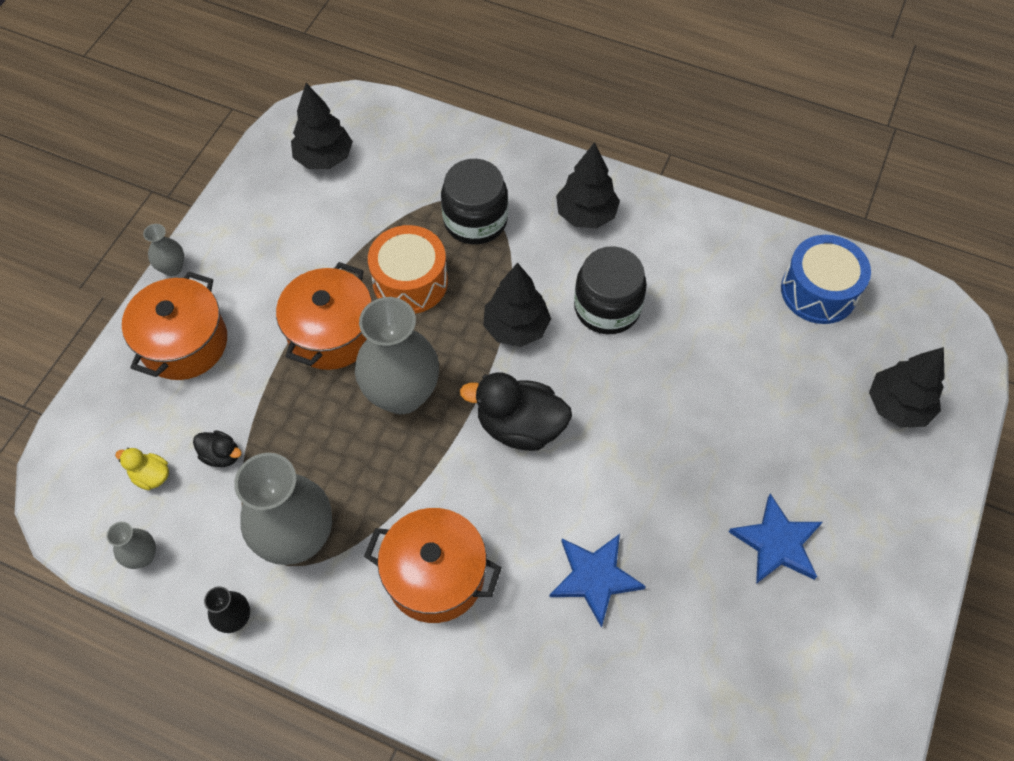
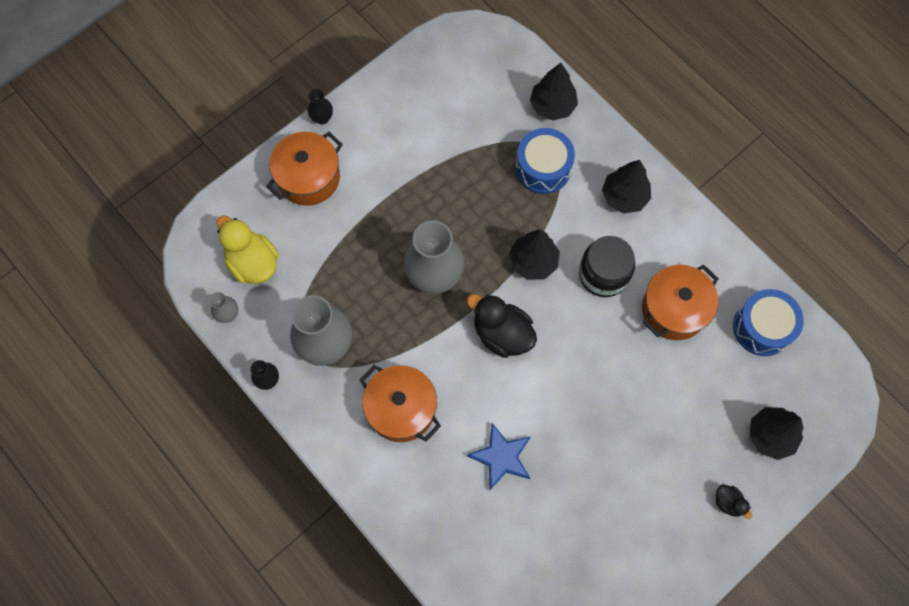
camera: 25 degrees right, 10 degrees up
yellow duck [115,448,169,490] -> yellow duck [217,215,279,284], size x2.00
grey vase [143,224,184,276] -> black vase [307,89,333,125]
black duck [193,430,242,467] -> black duck moved to [716,484,752,519]
orange pot [276,262,372,370] -> orange pot moved to [642,264,719,340]
black tree [291,83,353,169] -> black tree moved to [530,63,578,121]
orange drum [368,225,448,314] -> none
black jar [441,159,508,245] -> blue drum [515,128,575,194]
blue star [729,494,823,584] -> none

